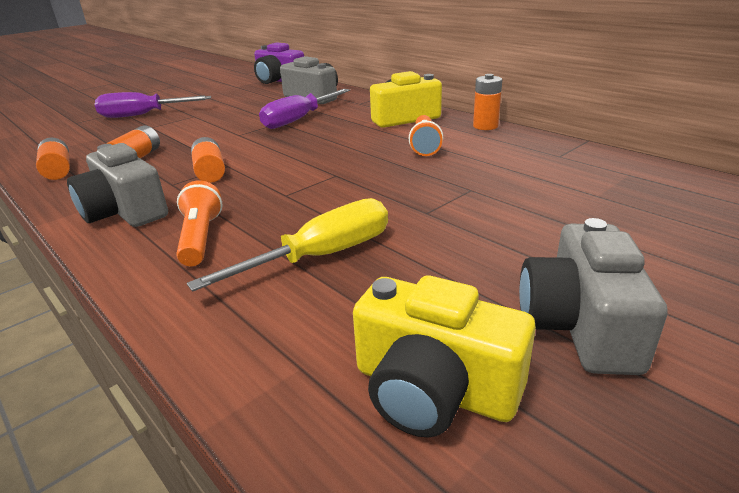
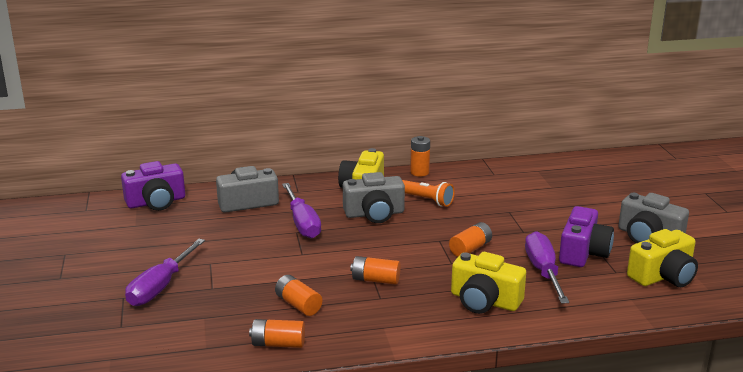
camera: 60 degrees left, 5 degrees down
grey camera [67,143,168,227] -> grey camera moved to [343,172,405,223]
orange flashlight [176,180,223,266] -> yellow camera [451,252,526,314]
yellow screwdriver [187,198,388,292] -> purple screwdriver [525,231,569,304]
none -> orange battery [449,222,492,257]
none -> purple camera [559,206,614,267]

